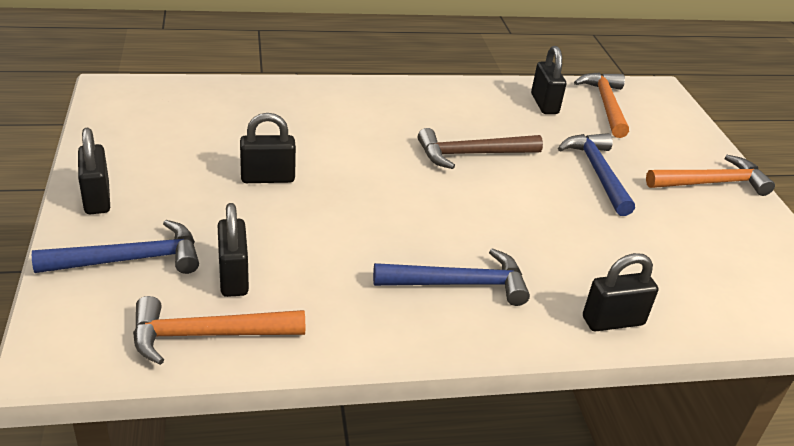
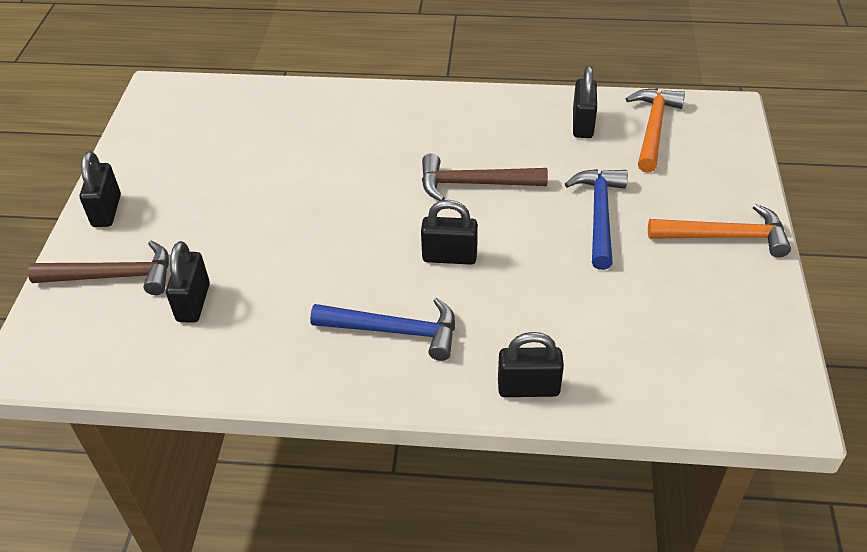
camera: 20 degrees right, 10 degrees up
blue hammer [32,220,199,274] -> brown hammer [28,241,169,295]
orange hammer [133,296,305,365] -> none
black padlock [240,113,296,183] -> black padlock moved to [421,200,478,265]

